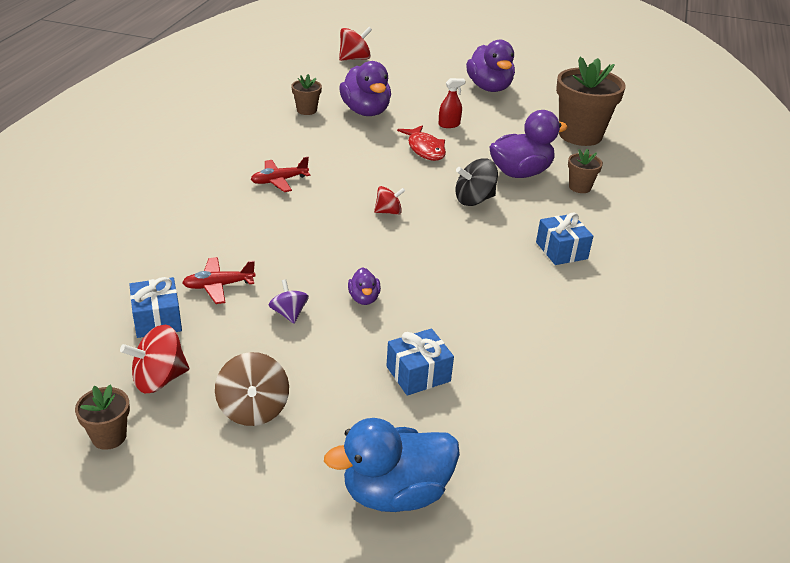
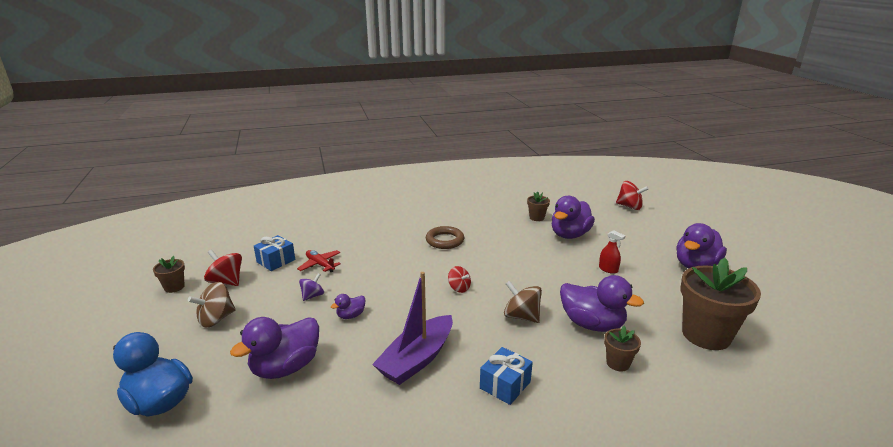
camera: 60 degrees right, 10 degrees down
red plane [251,157,310,192] -> brown ring [426,226,464,249]
blue gift [386,328,454,396] -> purple duck [230,317,319,379]
red fish [397,125,446,161] -> none
black spinning top [456,159,498,206] -> brown spinning top [504,281,542,323]
none -> purple boat [372,272,453,385]

